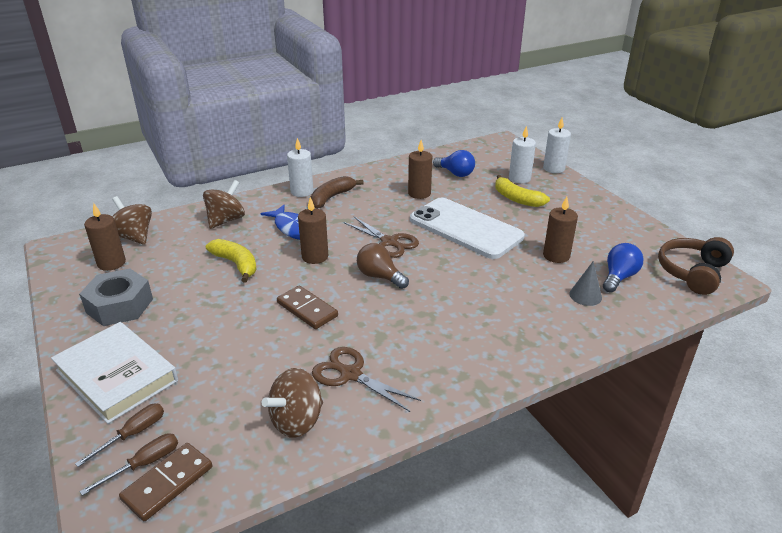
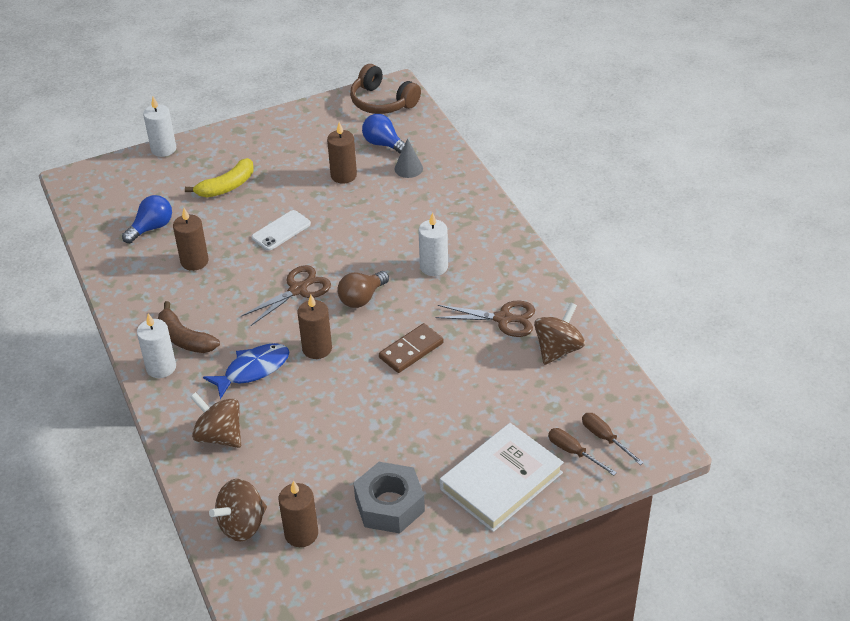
camera: 85 degrees left, 10 degrees up
brown domino [119,443,212,521] -> none
yellow banana [206,239,257,283] -> none
brown spinning top [262,368,323,438] -> brown spinning top turned 105 degrees counterclockwise [534,303,585,365]
brown scissors [312,347,421,412] -> brown scissors turned 120 degrees counterclockwise [435,300,535,337]
white phone [410,198,525,259] -> white phone [252,210,311,251], size x0.48
white candle [509,126,536,183] -> white candle moved to [418,212,448,276]

